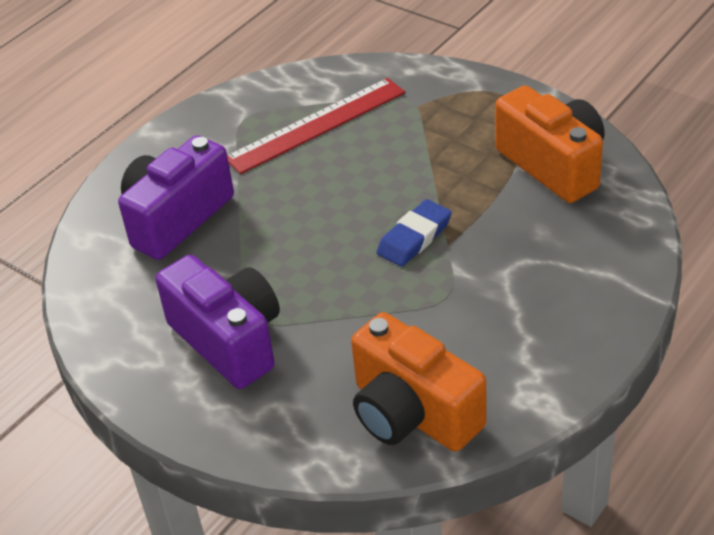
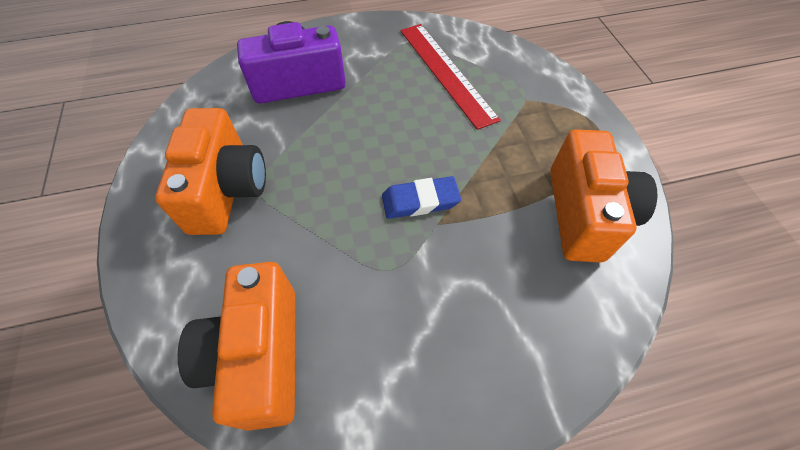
camera: 35 degrees right, 15 degrees up
purple camera [156,254,280,389] -> orange camera [155,108,266,235]
red ruler [227,78,405,174] -> red ruler turned 60 degrees clockwise [400,24,501,130]

